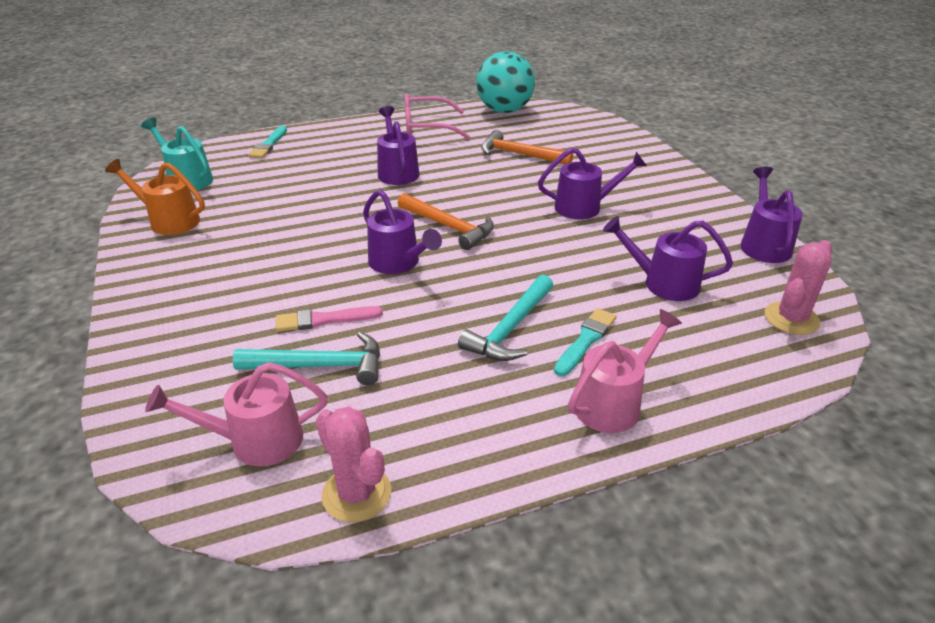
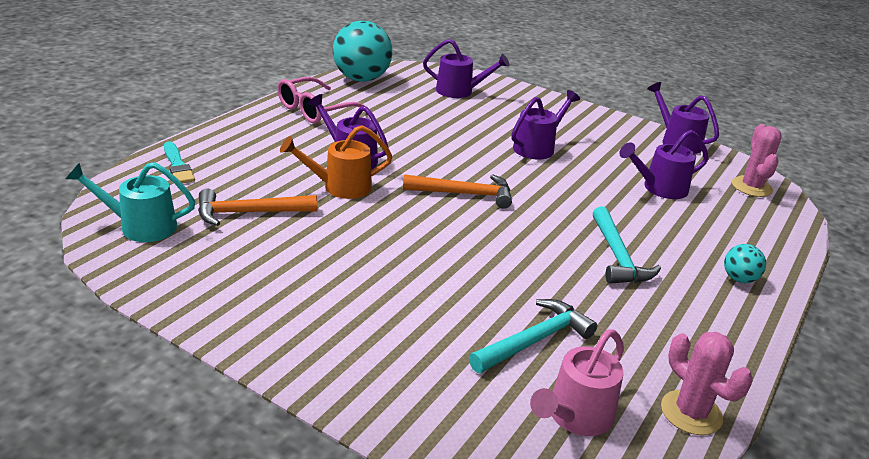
camera: 40 degrees left, 5 degrees down
orange watering can [105,159,205,235] -> orange watering can moved to [280,125,393,199]
pink brush [276,306,383,332] -> none
pink cactus [316,407,391,522] -> pink cactus turned 45 degrees clockwise [661,332,753,435]
purple watering can [363,190,442,274] -> purple watering can moved to [423,39,509,98]
orange hammer [481,130,573,164] -> orange hammer moved to [198,188,318,226]
turquoise brush [554,308,617,376] -> none
pink watering can [568,309,682,433] -> turquoise ball [724,244,766,283]

